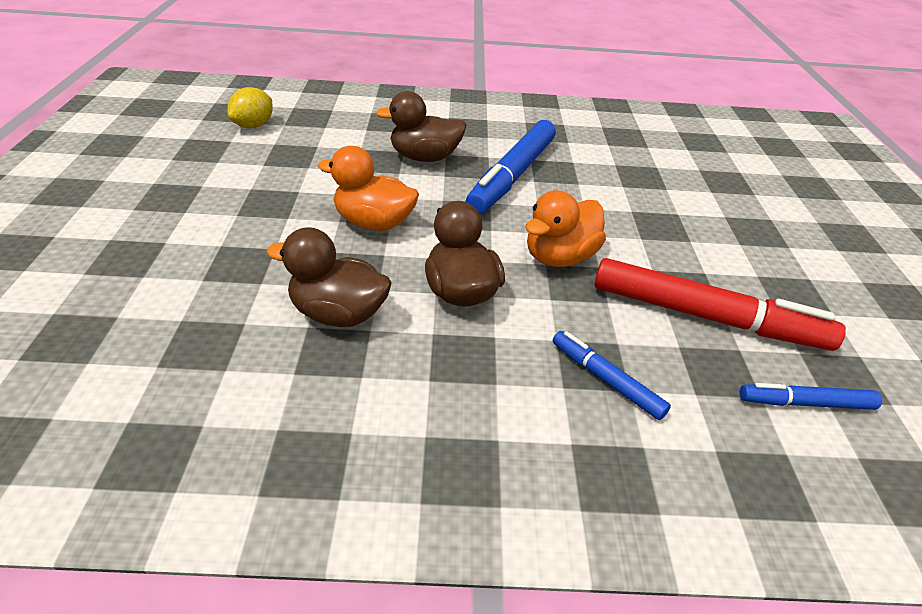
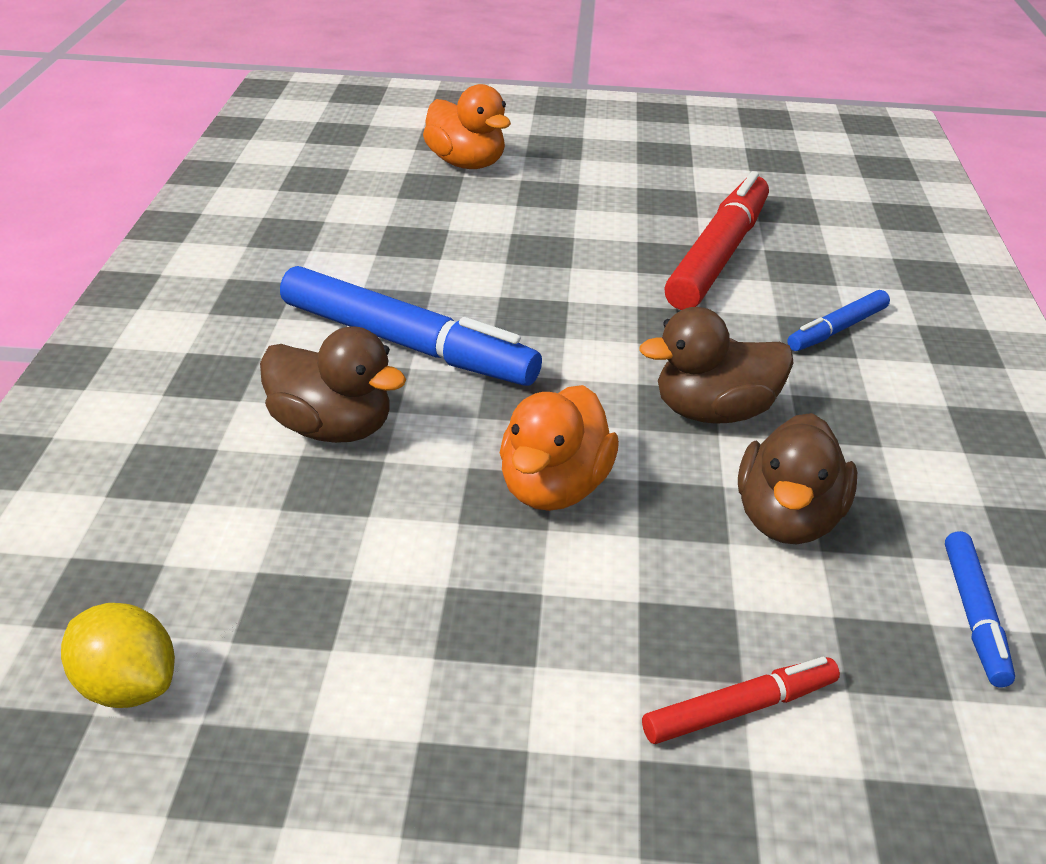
camera: 85 degrees left, 5 degrees down
brown duck [376,91,467,162] -> brown duck turned 60 degrees counterclockwise [260,326,407,443]
orange duck [525,190,606,267] -> orange duck moved to [423,84,511,169]
blue marker [740,383,882,410] -> blue marker moved to [945,531,1015,688]
none -> red marker [642,657,840,744]

